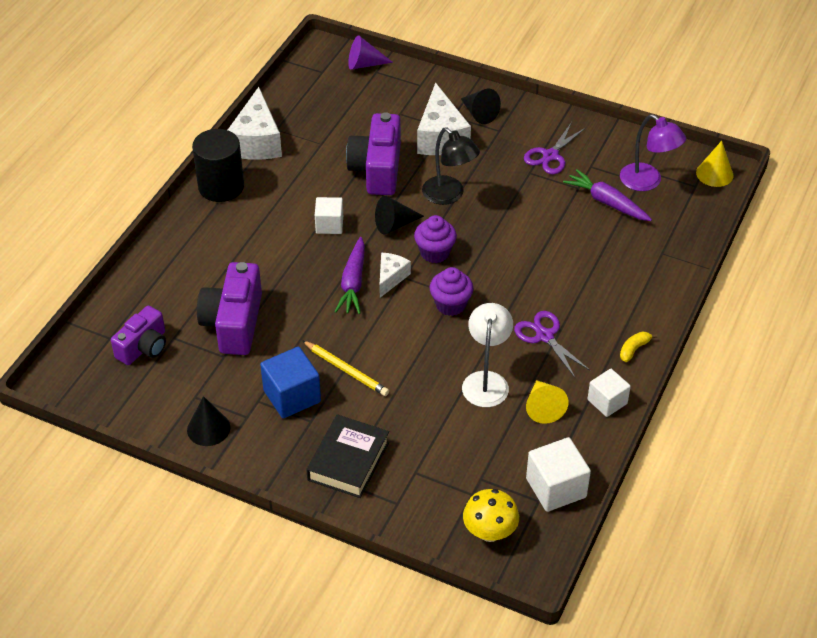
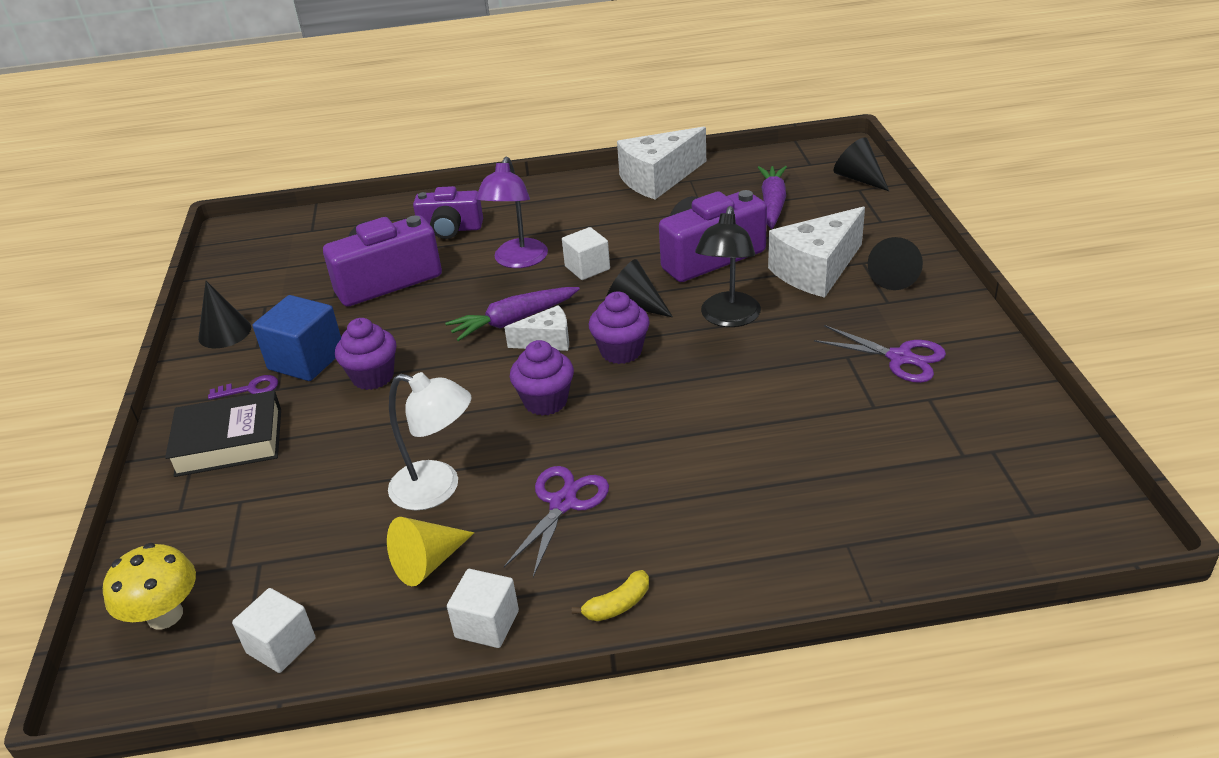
camera: 60 degrees right, 10 degrees down
purple camera [111,305,166,365] -> purple camera moved to [413,186,483,239]
black cylinder [192,129,244,202] -> none
yellow pencil [302,340,389,396] -> purple cupcake [335,318,396,390]
purple cone [348,35,393,70] -> black cone [834,137,889,191]
white lamp [462,303,513,407] -> white lamp turned 45 degrees clockwise [388,372,471,510]
purple scissors [524,122,586,174] -> purple scissors turned 150 degrees counterclockwise [814,325,946,383]
white cube [526,437,591,512] -> white cube [232,588,316,673], size x0.66
purple carrot [563,169,652,221] -> purple carrot moved to [758,166,787,229]
purple lamp [620,114,686,191] -> purple lamp moved to [476,157,548,268]
yellow banana [620,332,657,362] -> yellow banana turned 135 degrees clockwise [572,570,649,621]
yellow cone [696,141,733,187] -> none
none -> purple key [208,375,278,400]

